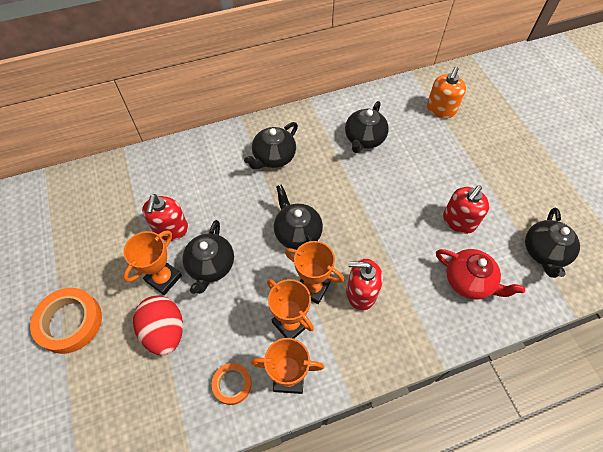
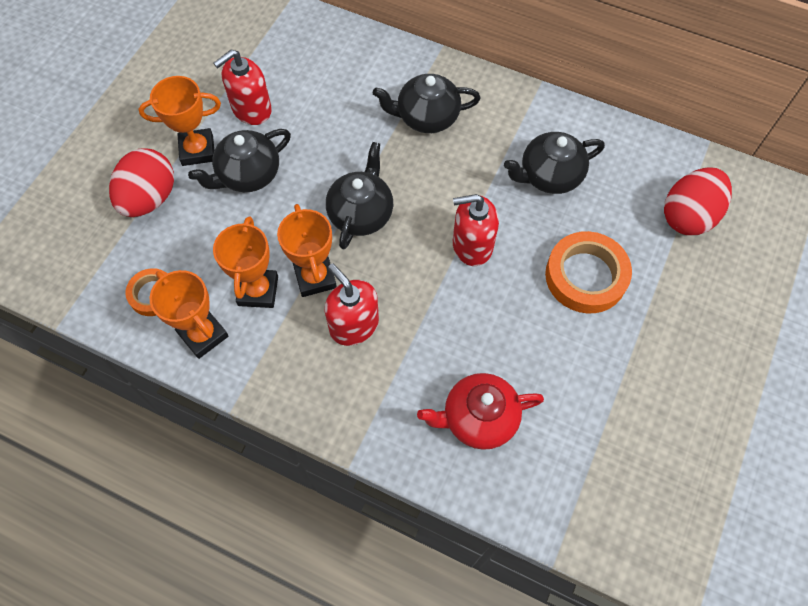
camera: 45 degrees right, 5 degrees up
orange tape [30,288,102,354] -> orange tape moved to [545,231,632,313]
orange soap dispenser [427,67,466,118] -> red egg [664,168,732,235]
red teapot [436,249,525,300] -> red teapot turned 90 degrees clockwise [417,373,544,450]
red soap dispenser [443,185,490,234] -> red soap dispenser moved to [453,194,499,266]
black teapot [525,208,580,278] -> none

